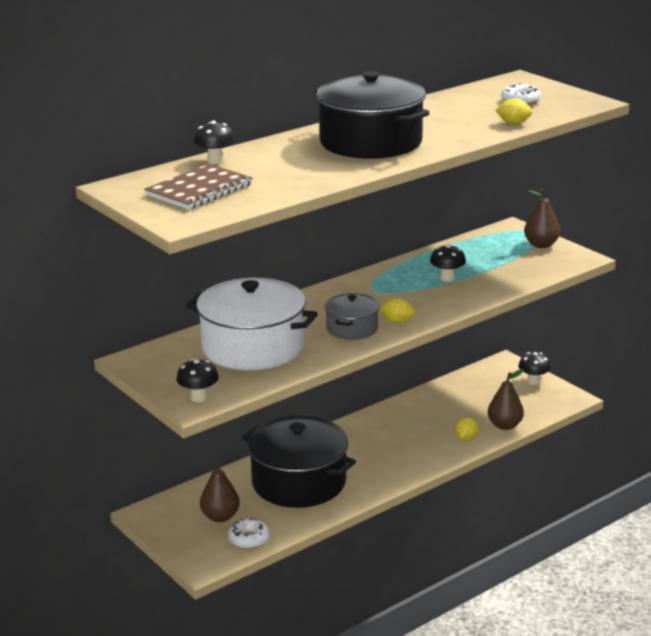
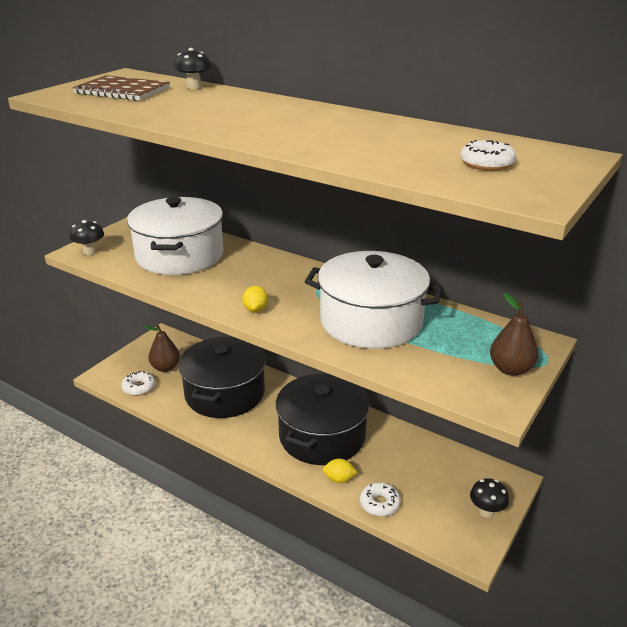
camera: 70 degrees right, 5 degrees up
black pot [315,71,429,159] -> black pot moved to [276,374,370,465]
grey pot [325,293,379,340] -> none
black mushroom [430,244,466,282] -> white pot [305,251,443,349]
brown pear [488,369,524,430] -> white donut [360,483,401,517]
yellow lemon [495,98,533,124] -> none

